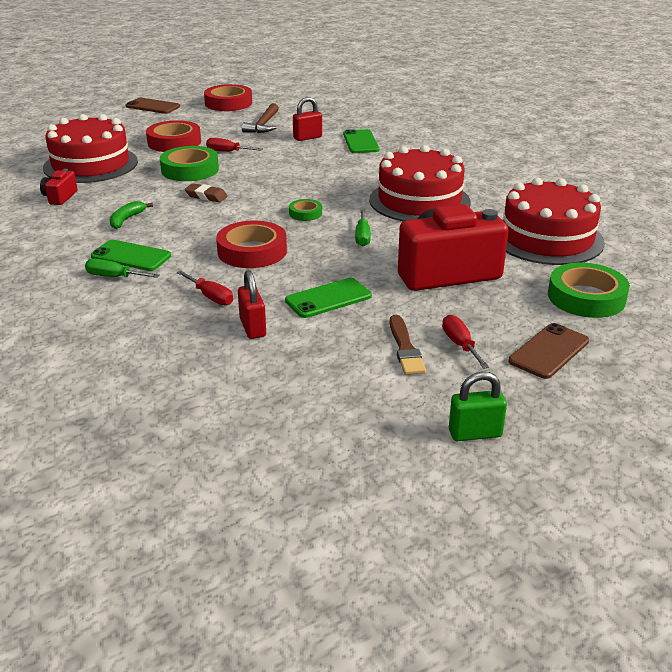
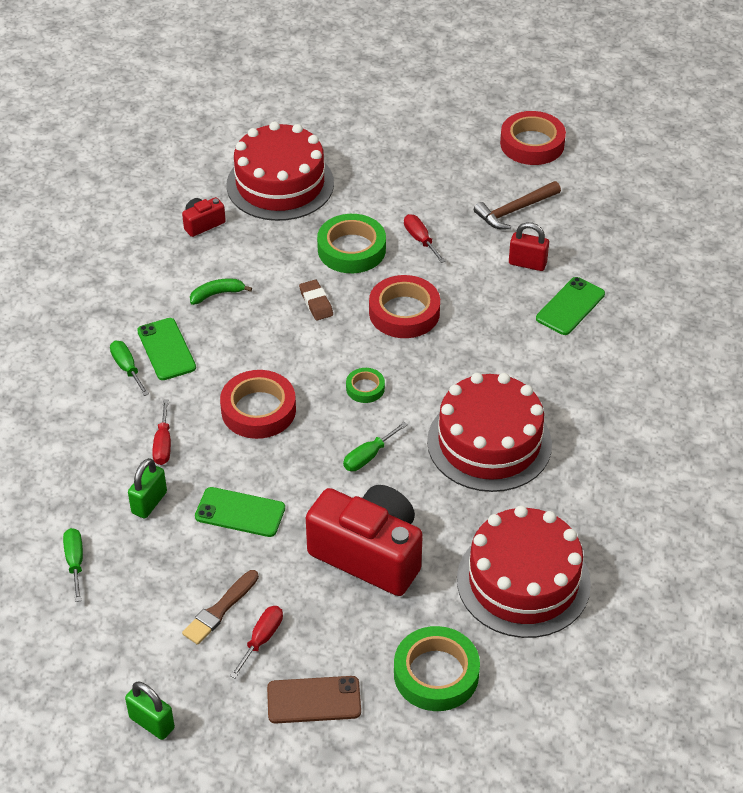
camera: 45 degrees right, 15 degrees up
brown phone [126,98,180,114] -> none
red tape [146,120,201,152] -> red tape moved to [369,275,440,338]
red padlock [238,270,266,339] -> green padlock [128,458,167,519]
none -> green screwdriver [63,528,83,602]

